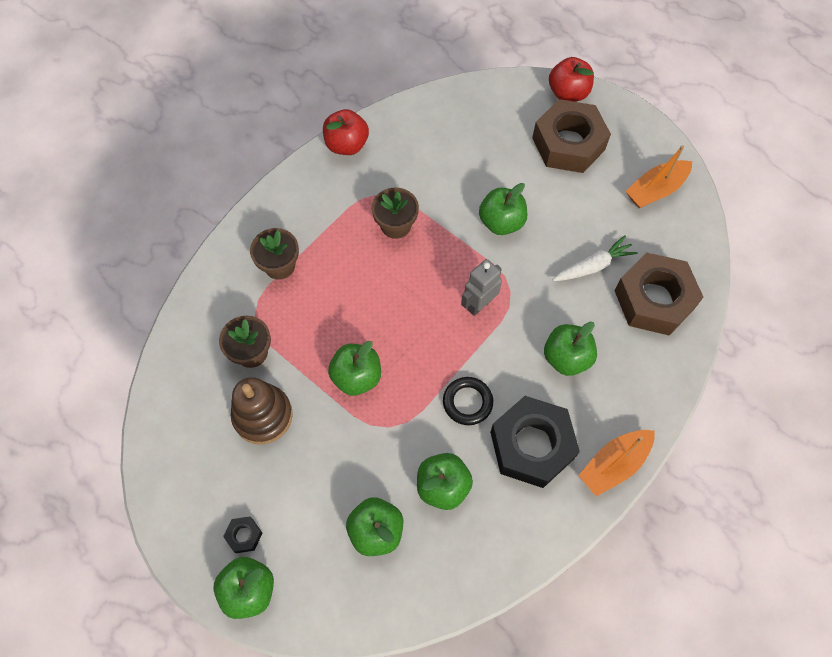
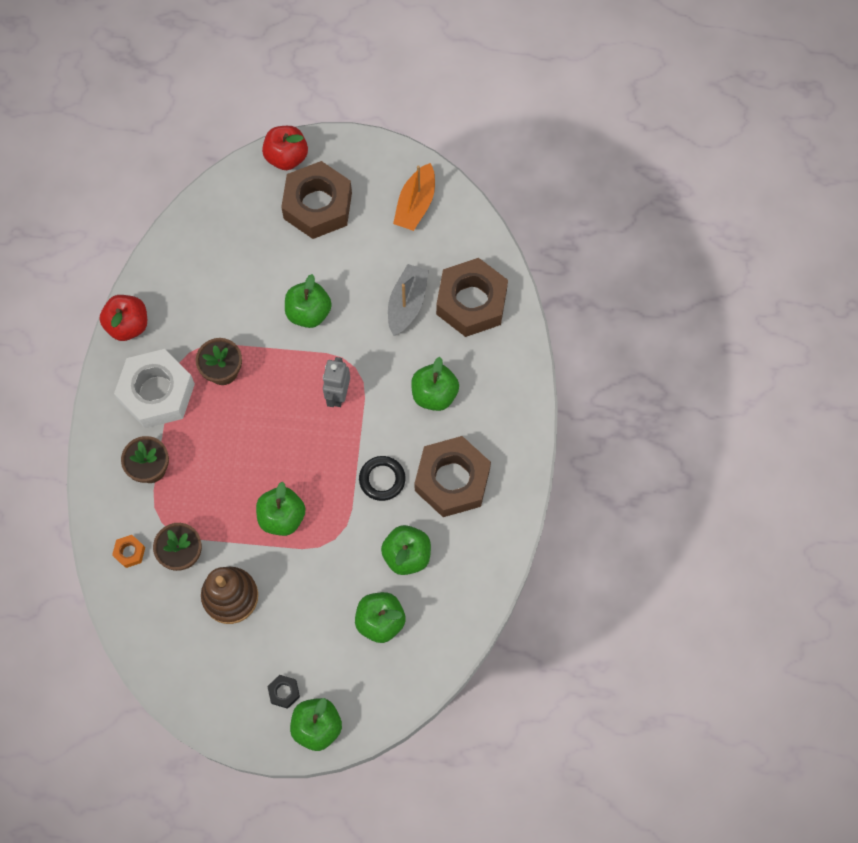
camera: 35 degrees left, 5 degrees up
black nut [490,396,580,488] -> brown nut [414,436,491,517]
white carrot [553,235,638,281] -> grey boat [388,264,429,336]
orange boat [578,430,655,496] -> none
none -> orange nut [112,535,145,568]
none -> white nut [114,349,195,428]

